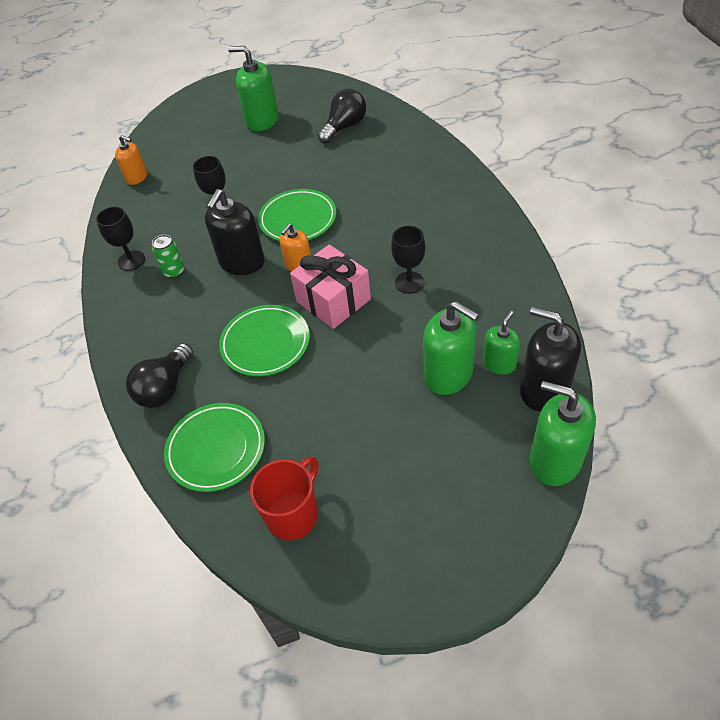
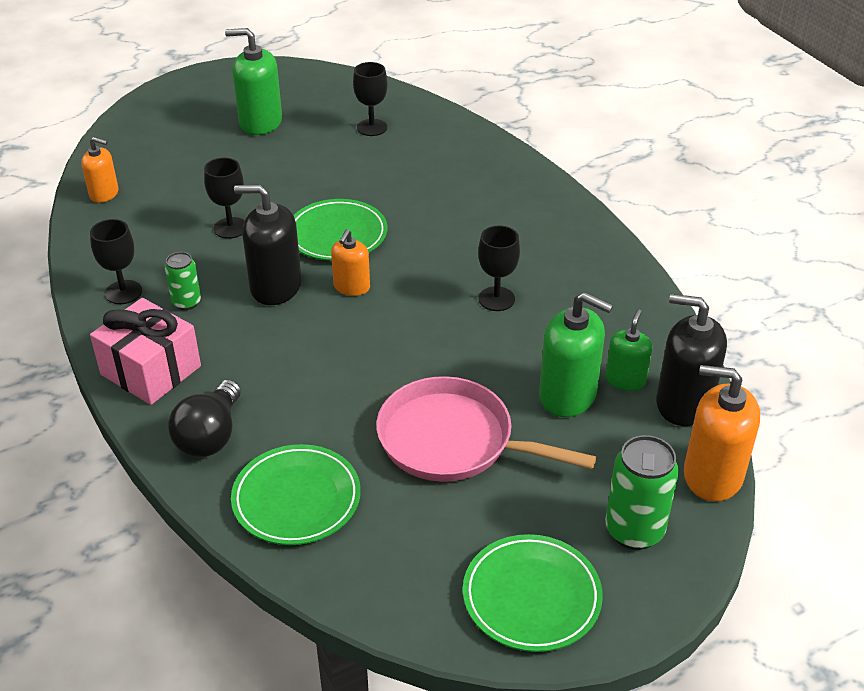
camera: 15 degrees left, 10 degrees down
black soap dispenser [205,189,265,275] -> black soap dispenser turned 90 degrees clockwise [234,185,301,305]
green plate [219,305,310,377] -> green plate moved to [463,534,603,652]
red mug [250,456,318,540] -> none
pink gift [290,245,371,329] -> pink gift moved to [90,298,201,405]
black light bulb [318,89,366,143] -> black goblet [353,62,387,136]
green soap dispenser [530,381,596,486] -> orange soap dispenser [684,365,760,502]
none -> pink pan [376,376,596,482]
none -> green can [605,435,679,550]

